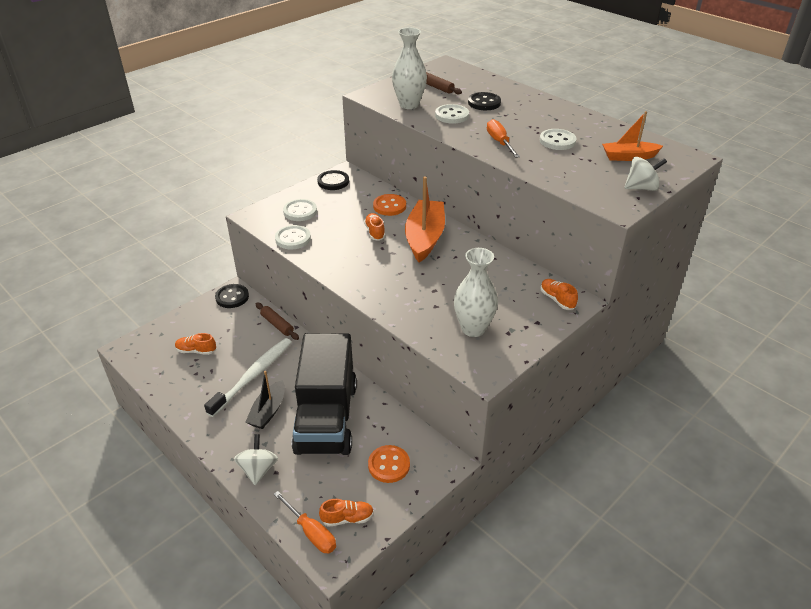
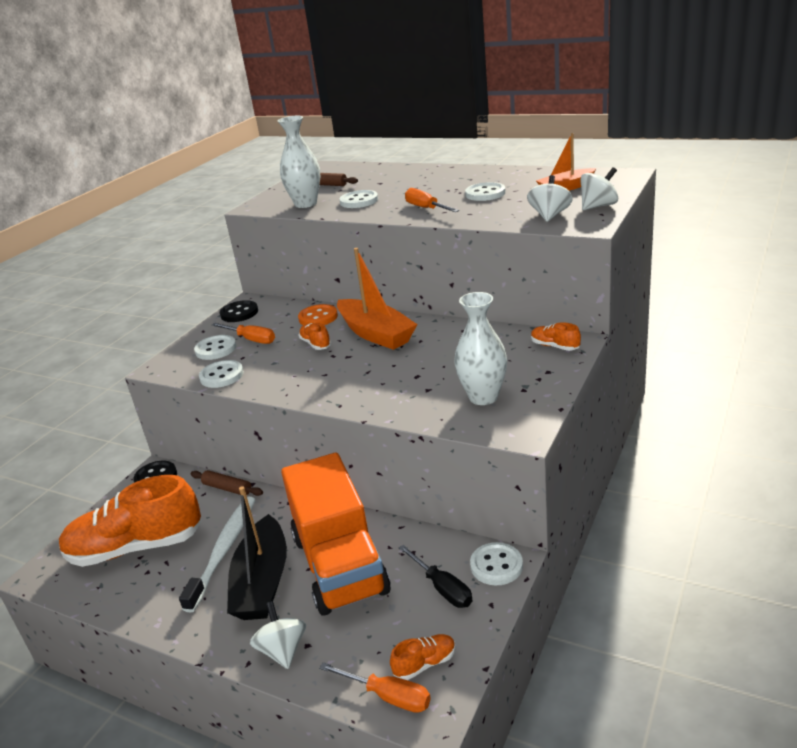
camera: 15 degrees left, 10 degrees down
orange shoe [175,333,216,355] -> orange shoe [59,475,202,567], size x2.47
black boat [245,371,285,429] -> black boat [227,486,287,620], size x1.64
black truck [292,333,357,455] -> orange truck [281,452,391,616]
orange button [368,445,410,483] -> black screwdriver [399,545,473,608]
orange boat [405,177,445,262] -> orange boat turned 150 degrees clockwise [337,248,418,350]
black button [468,92,501,110] -> none
none -> orange screwdriver [212,323,275,344]
none -> white button [470,542,523,585]
none -> white spinning top [527,175,573,222]

